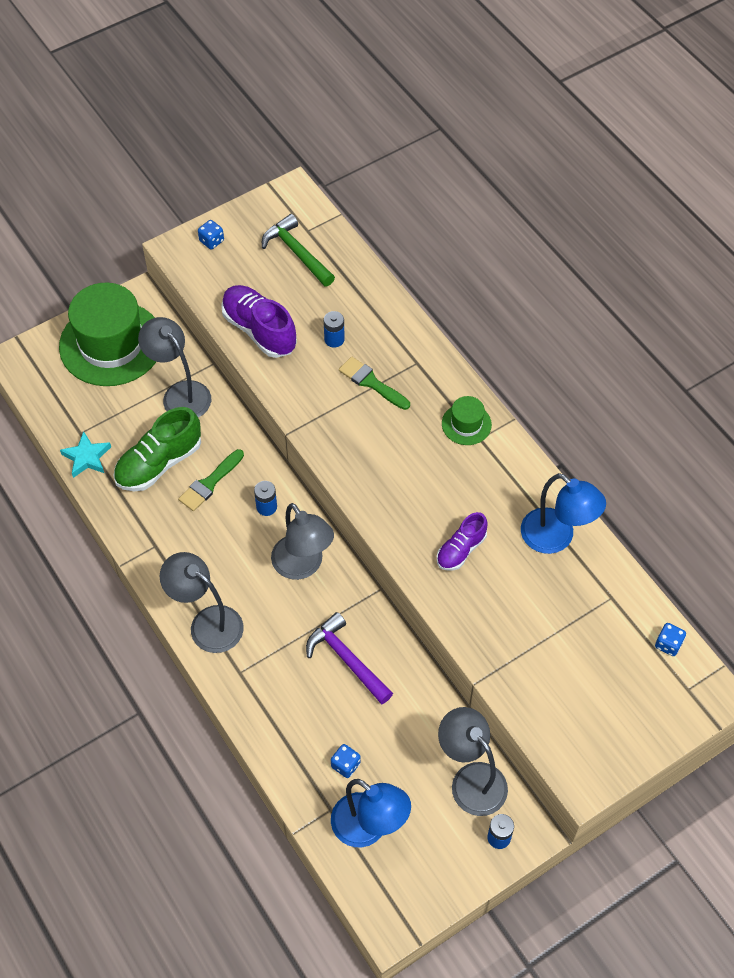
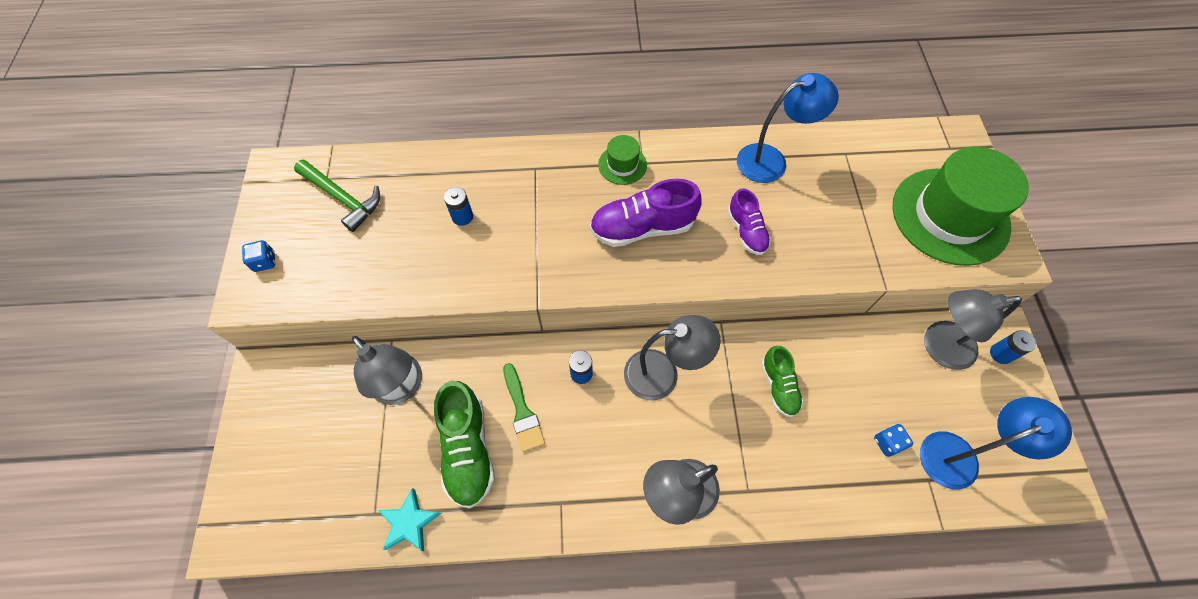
camera: 60 degrees left, 5 degrees up
green hat [59,283,156,386] -> green hat moved to [892,147,1029,266]
grey lamp [138,317,211,417] -> grey lamp turned 120 degrees counterclockwise [352,336,422,405]
purple shoe [221,285,297,358] -> purple shoe moved to [590,179,702,247]
green hammer [262,214,335,287] -> green hammer turned 135 degrees counterclockwise [294,159,380,232]
purple hammer [306,612,393,704] -> green shoe [761,346,803,417]
green brush [339,356,410,410] -> none
blue dice [655,623,686,656] -> none

